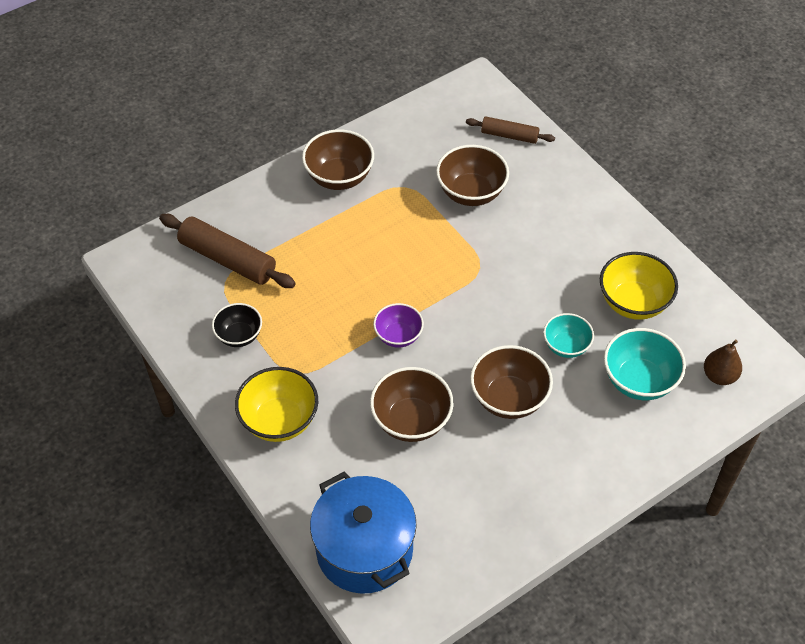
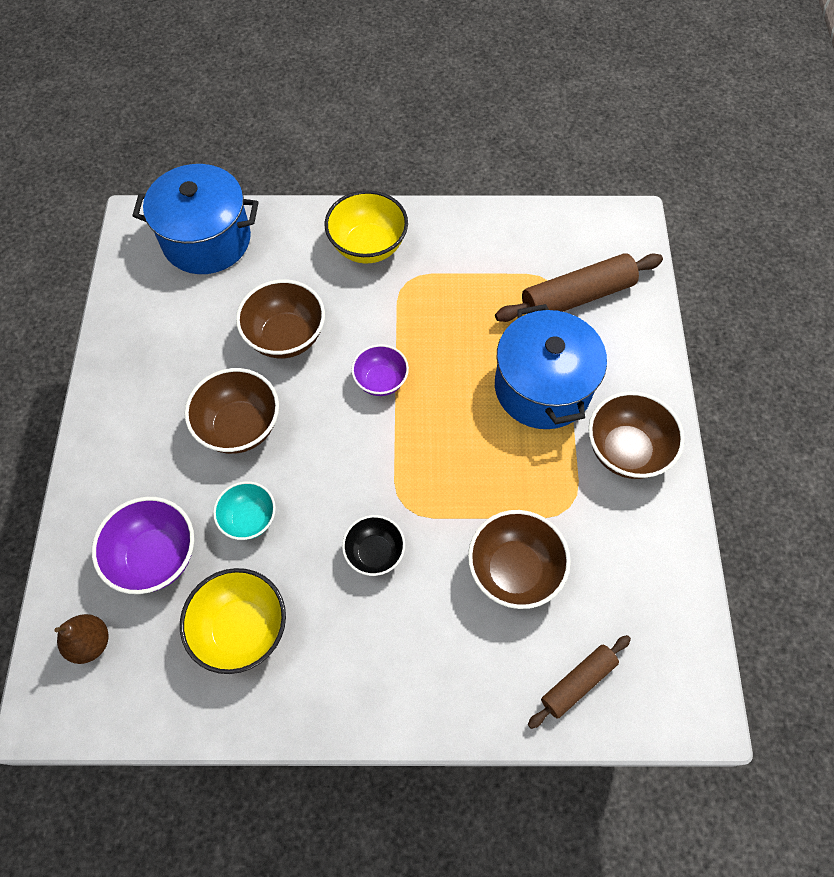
camera: 125 degrees right, 10 degrees up
black bowl [212,303,262,347] -> black bowl moved to [342,515,405,576]
turquoise bowl [604,328,686,400] -> purple bowl [92,497,194,594]
none -> blue pot [495,304,607,429]

